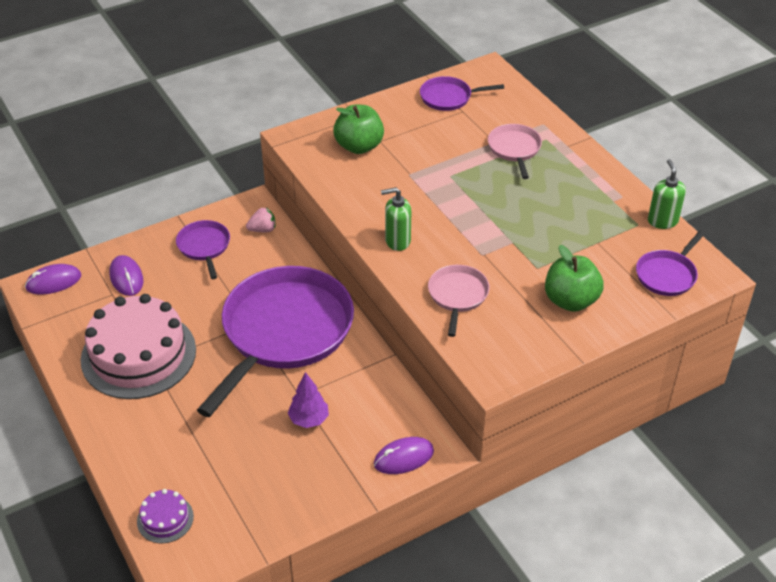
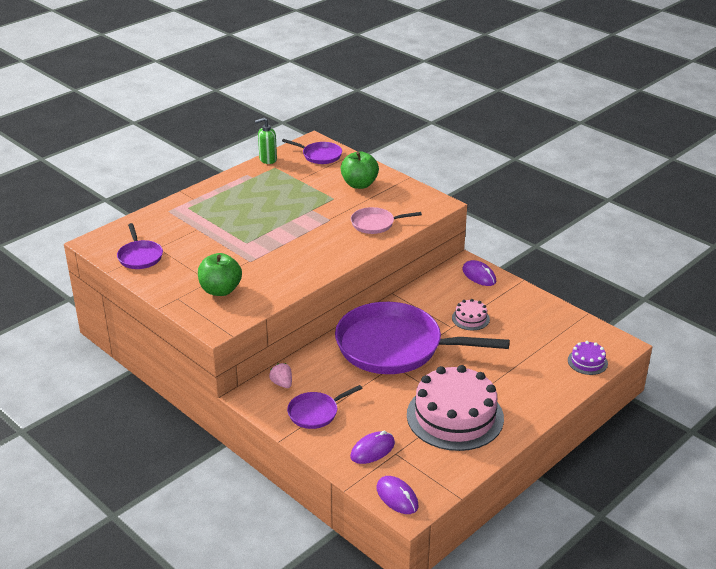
camera: 105 degrees left, 10 degrees down
purple tree [288,372,329,428] -> pink cake [452,299,490,330]
green soap dispenser [381,187,411,251] -> none
pink pan [488,124,542,179] -> none

